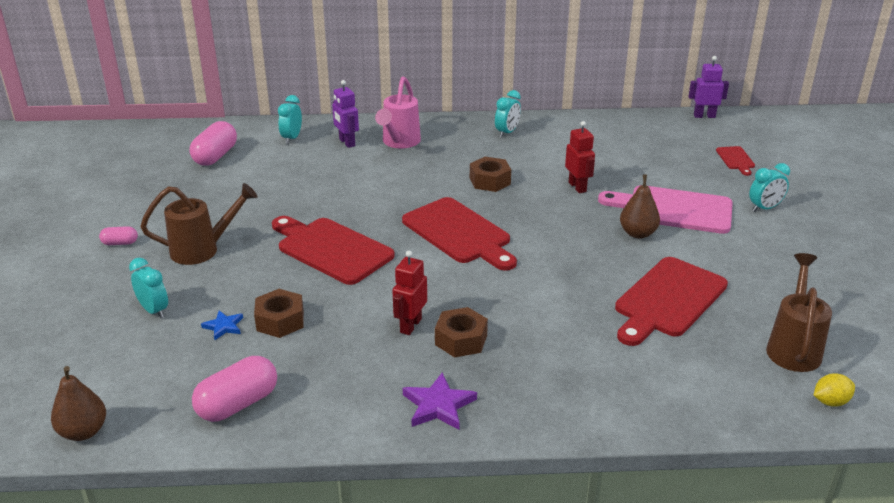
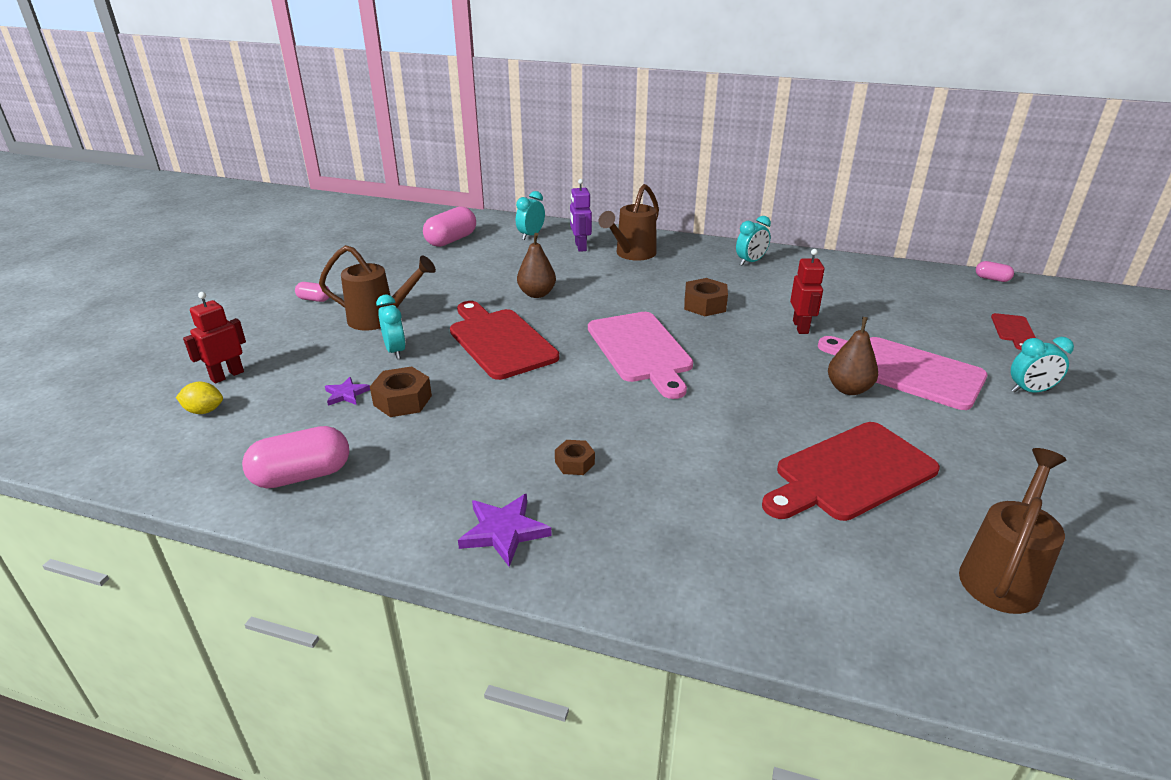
camera: 20 degrees right, 0 degrees up
brown pear [51,366,106,441] -> brown pear moved to [517,233,556,298]
turquoise clock [129,258,168,318] -> turquoise clock moved to [376,295,406,359]
blue star [201,310,243,340] -> purple star [325,377,370,406]
pink watering can [375,76,421,149] -> brown watering can [599,184,659,261]
red robot [392,251,427,335] -> red robot moved to [183,292,246,383]
red cutting board [402,197,517,271] -> pink cutting board [588,312,693,399]
brown nut [435,307,488,358] -> brown nut [555,440,595,475], size x0.62
purple robot [688,56,729,118] -> pink capsule [976,261,1014,282]
yellow lemon [814,373,855,407] -> yellow lemon moved to [176,382,223,414]

